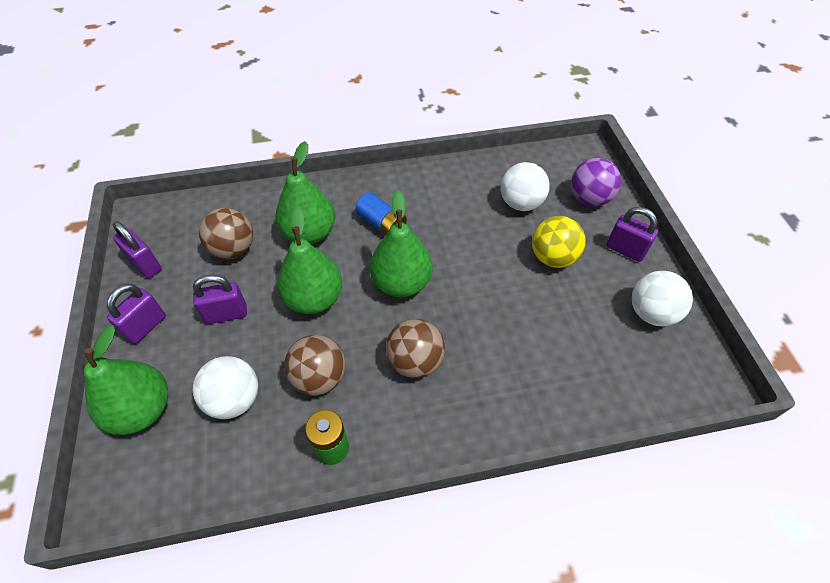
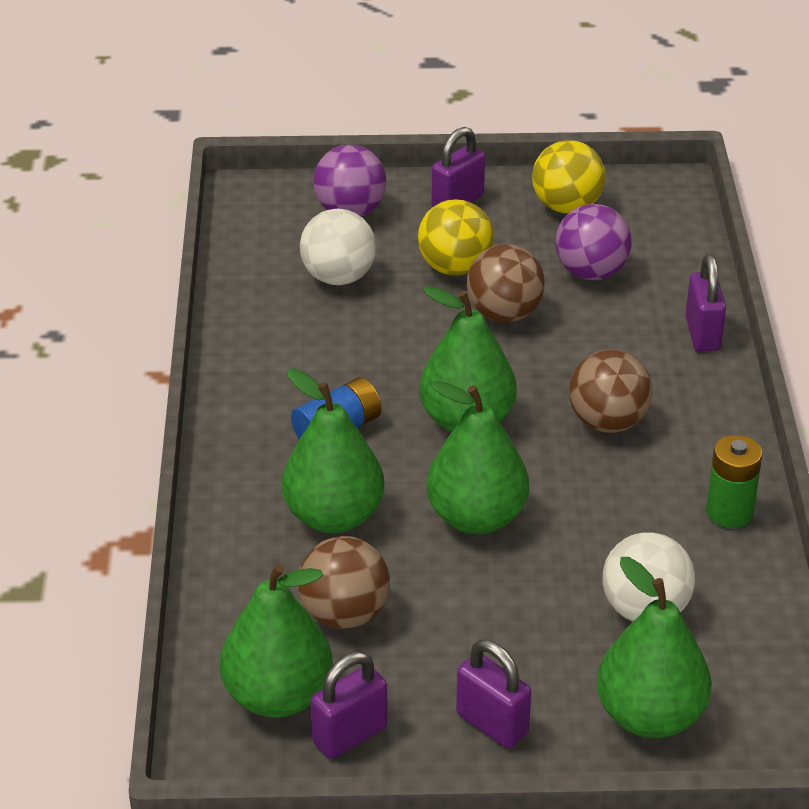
camera: 80 degrees left, 15 degrees down
purple padlock [193,275,247,324] -> purple padlock moved to [685,254,726,351]
brown ball [284,335,346,396] -> brown ball moved to [467,244,545,322]
white ball [632,271,693,326] -> yellow ball [532,140,605,214]
none -> green pear [220,564,333,718]
none -> purple ball [555,204,632,280]

